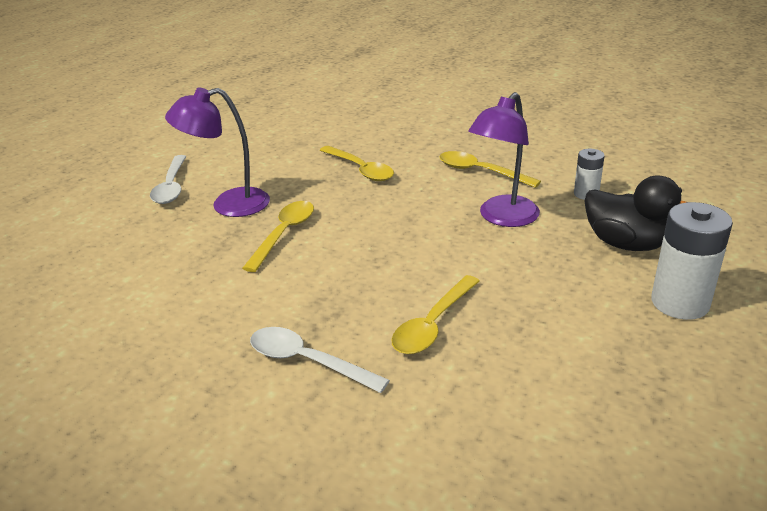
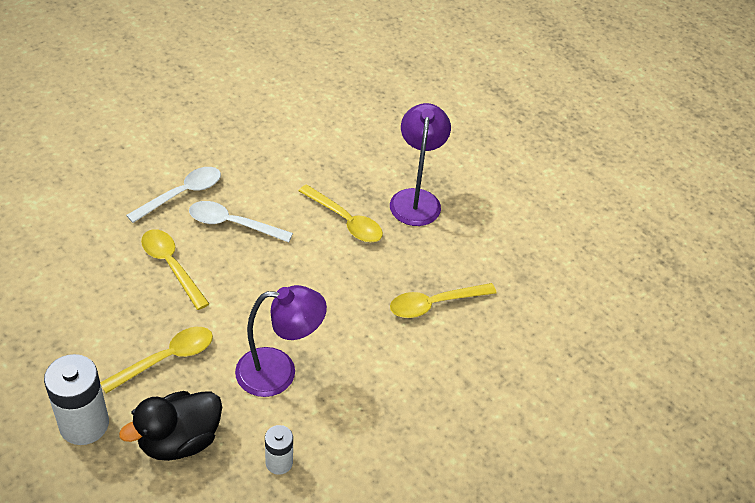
camera: 105 degrees right, 15 degrees up
white spoon [150,155,187,204] -> white spoon moved to [189,201,293,242]
yellow spoon [439,151,541,188] -> yellow spoon moved to [100,327,213,393]
purple lamp [468,92,540,227] -> purple lamp turned 120 degrees clockwise [235,285,327,397]

